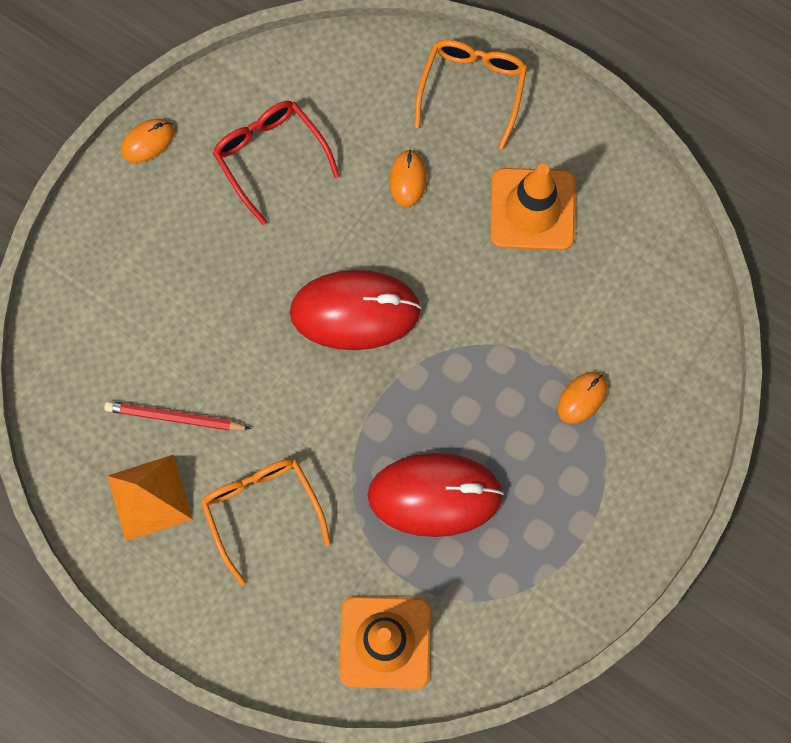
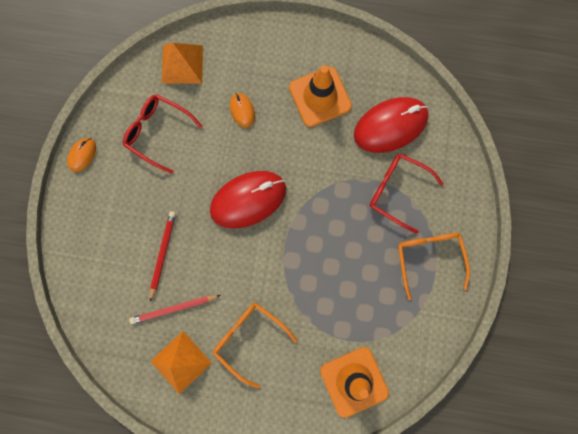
camera: 25 degrees left, 5 degrees up
red mouse [367,453,504,537] -> red mouse moved to [354,97,429,153]
orange glasses [415,40,527,149] -> orange glasses moved to [398,233,470,300]
orange mouse [558,372,607,424] -> red glasses [370,153,444,234]
none -> red pencil [150,211,176,302]
none -> orange pyramid [162,43,203,84]

